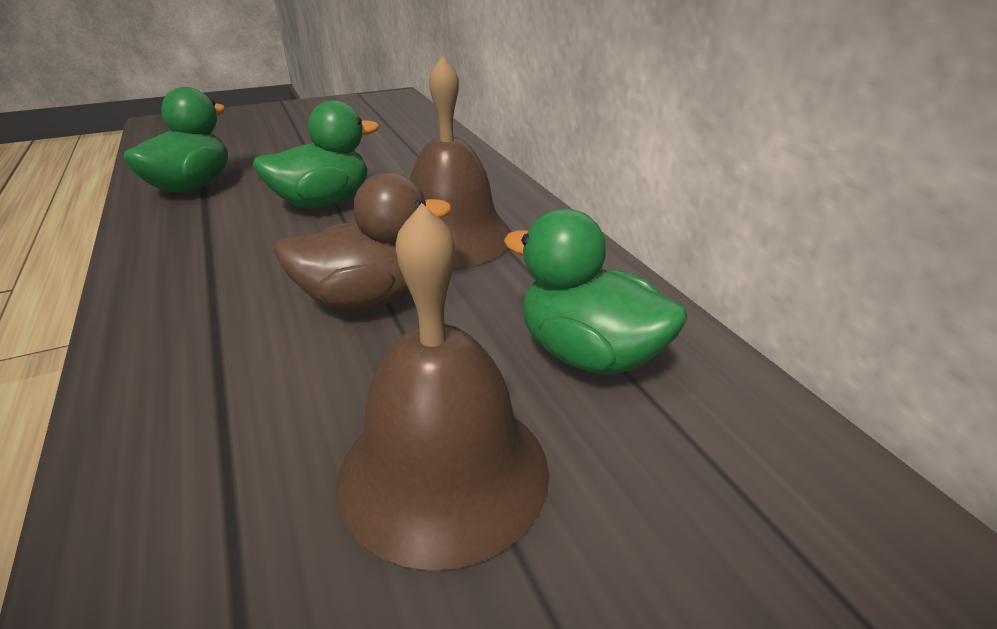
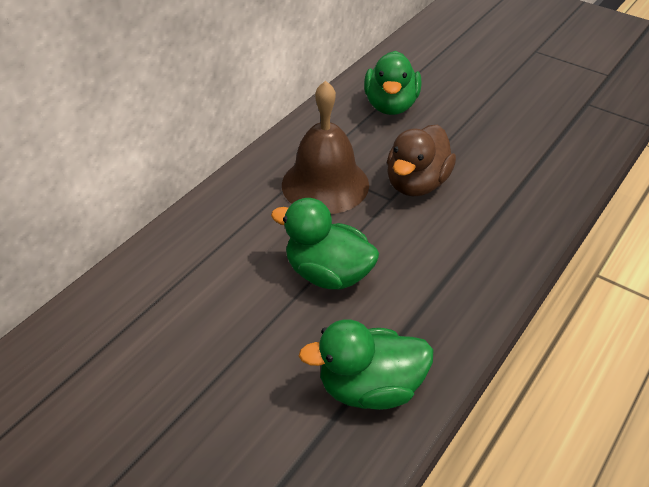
camera: 120 degrees left, 10 degrees up
brown duck [274,172,452,310] -> brown duck turned 105 degrees counterclockwise [387,125,456,196]
brown bell [336,203,549,571] -> none

